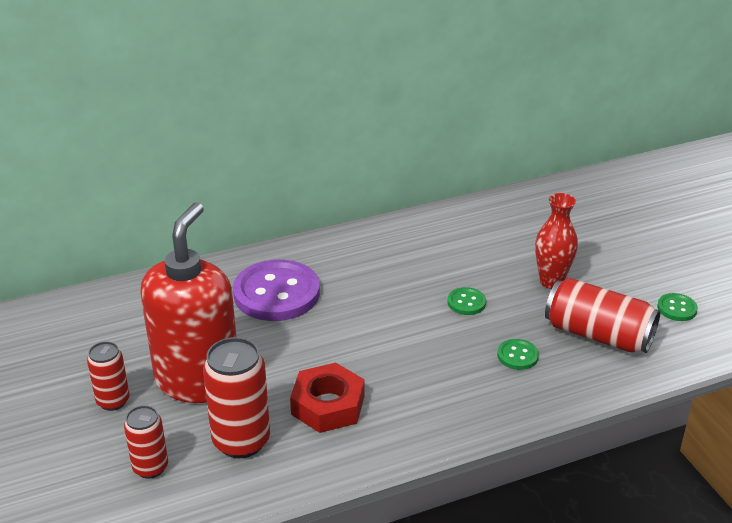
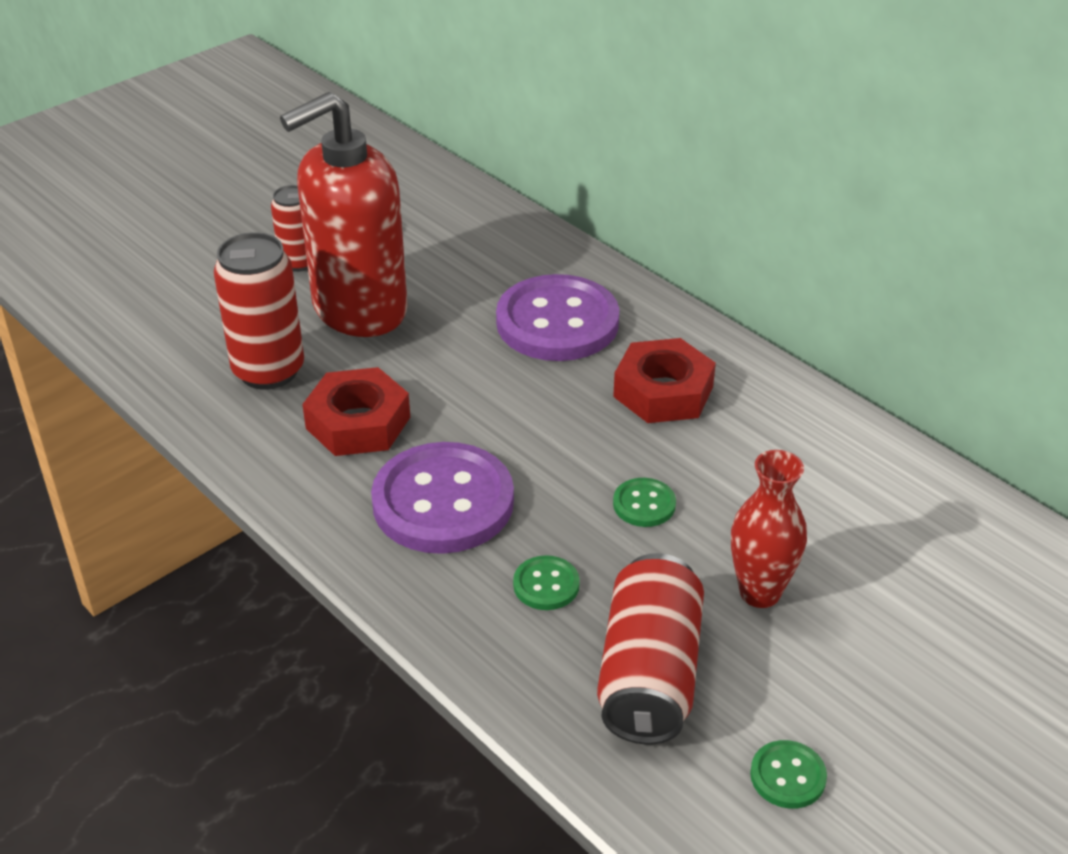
camera: 70 degrees right, 5 degrees up
red can [124,405,168,479] -> none
red soap dispenser [141,202,236,403] -> red soap dispenser turned 150 degrees clockwise [280,92,408,337]
none -> purple button [371,442,514,554]
none -> red nut [613,338,716,423]

